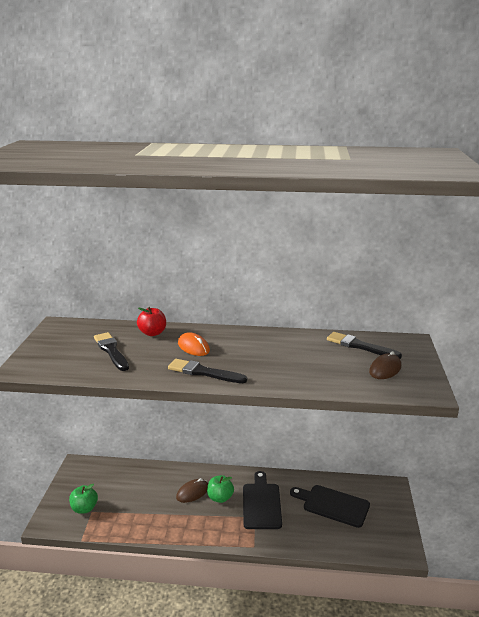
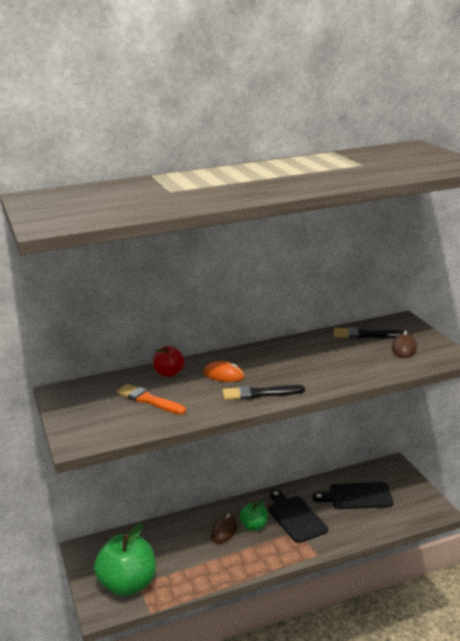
camera: 25 degrees left, 0 degrees up
green apple [69,484,98,514] -> green apple [94,523,156,596], size x1.96
black brush [94,332,129,371] -> orange brush [116,384,186,415]

